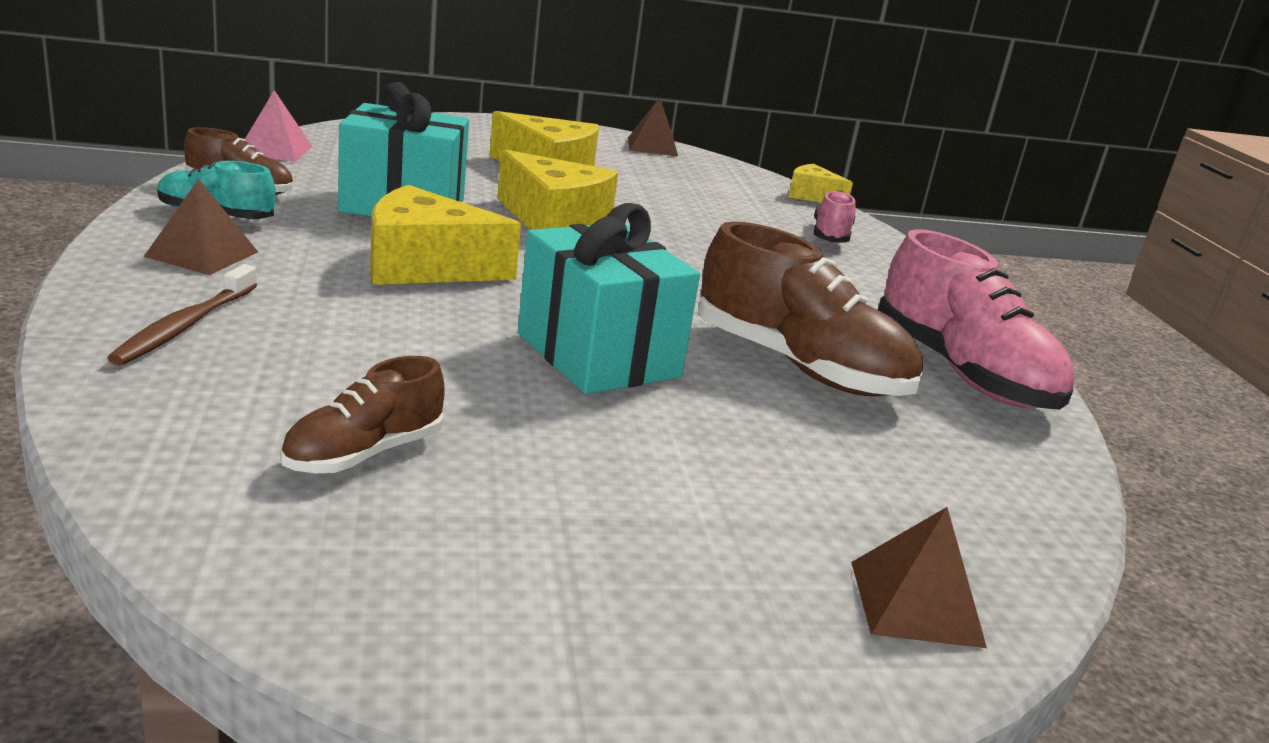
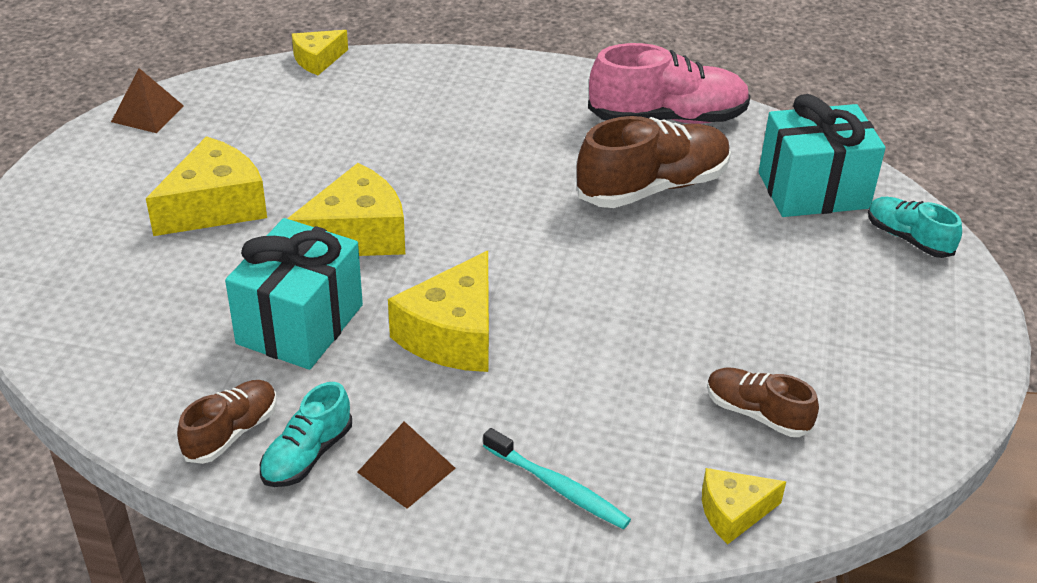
camera: 65 degrees left, 15 degrees up
brown toothbrush [107,264,257,366] -> turquoise toothbrush [483,428,631,529]
pink pyramid [245,90,312,162] -> none
brown shoe [280,356,445,473] -> brown shoe turned 150 degrees clockwise [707,367,819,437]
turquoise gift [518,203,700,394] -> turquoise gift moved to [759,94,886,217]
pink shoe [814,190,856,243] -> none
brown pyramid [851,507,987,648] -> turquoise shoe [868,197,962,258]
none -> yellow cheese [702,468,786,544]

